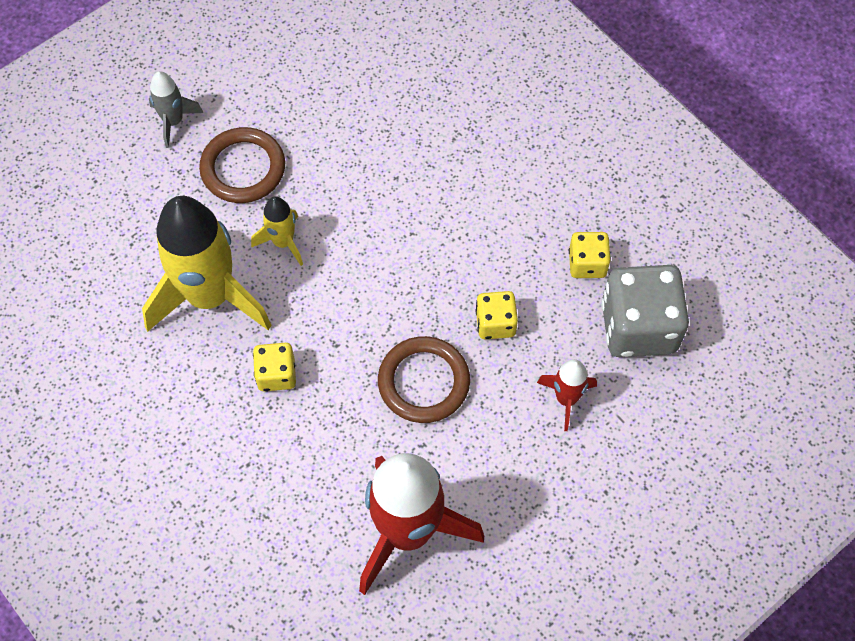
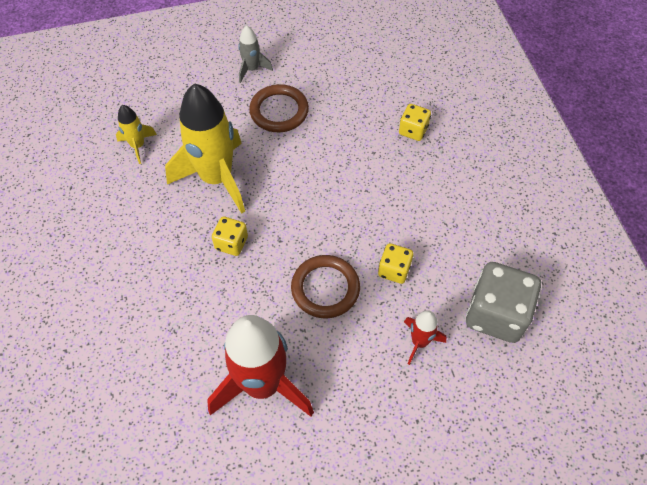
camera: 25 degrees right, 5 degrees down
yellow rocket [251,196,303,266] -> yellow rocket moved to [116,105,157,164]
yellow dice [569,232,611,278] -> yellow dice moved to [399,104,431,141]

